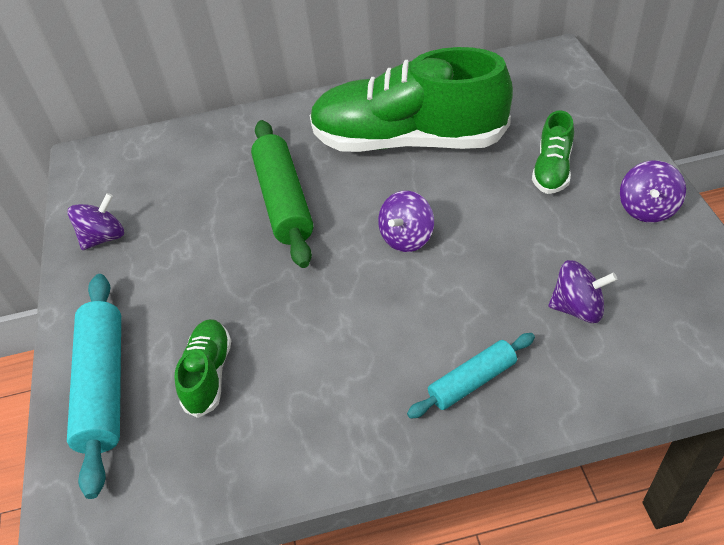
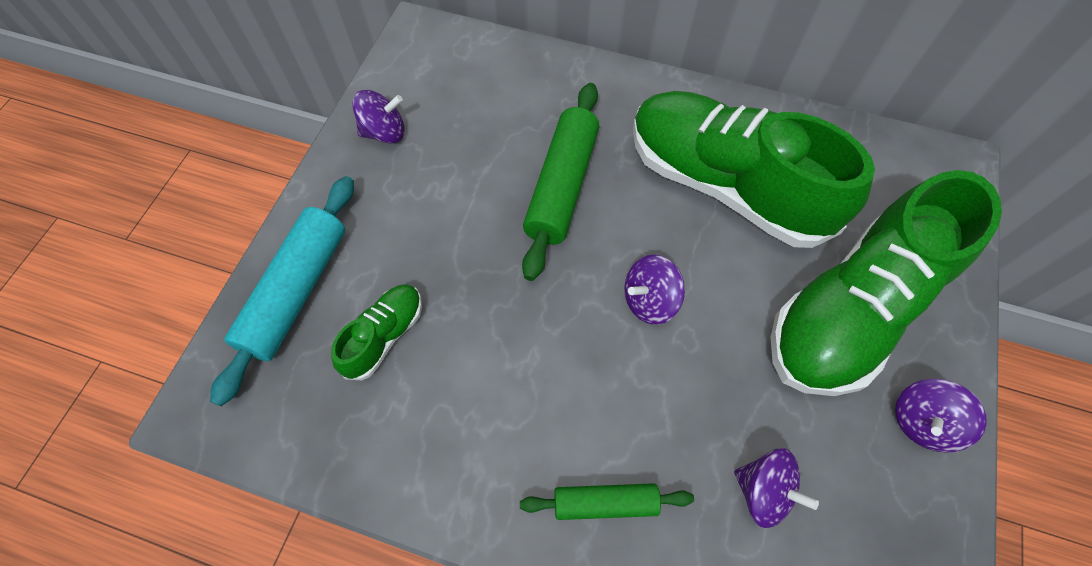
camera: 25 degrees right, 15 degrees up
turquoise rolling pin [407,333,535,419] -> green rolling pin [520,483,694,520]
green shoe [532,110,574,194] -> green shoe [770,170,1002,396], size x2.30

